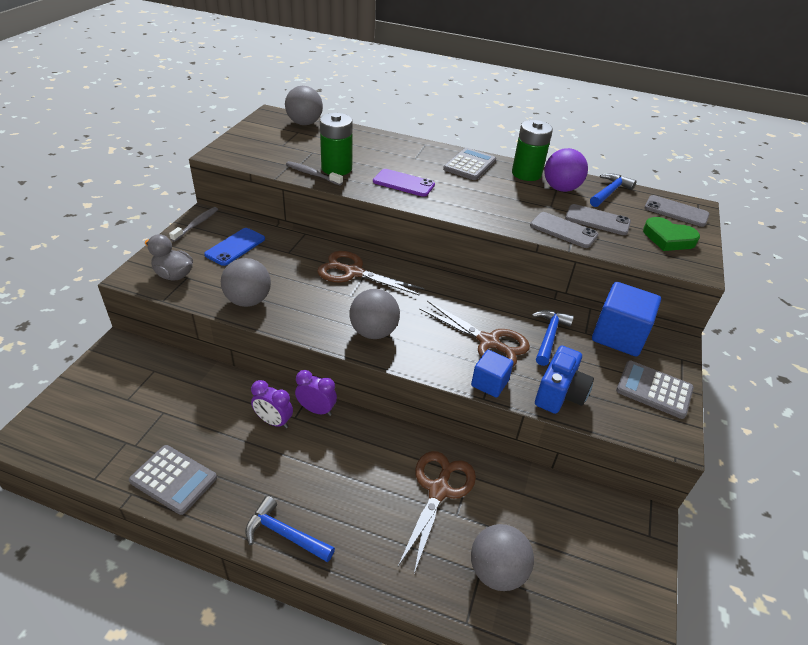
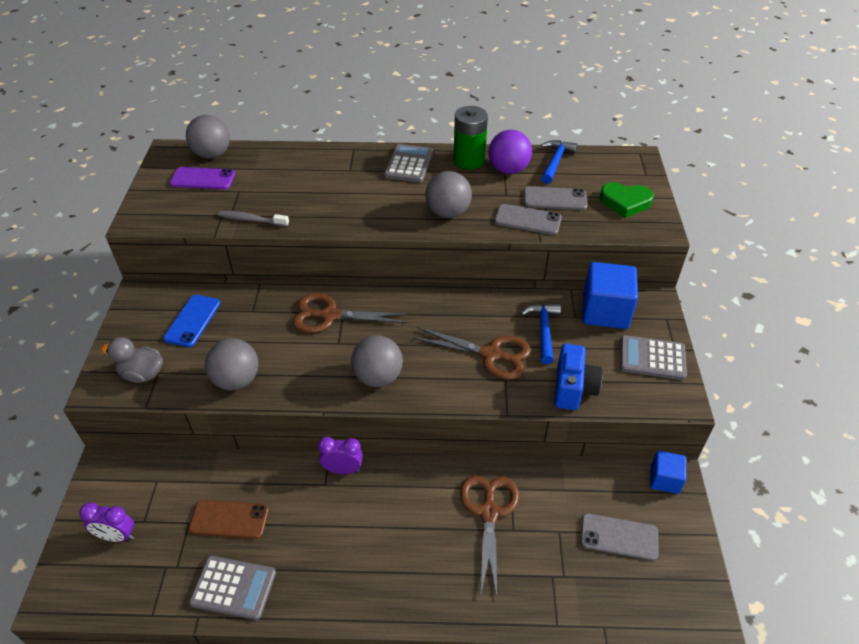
camera: 15 degrees left, 5 degrees up
grey toothbrush [169,207,218,242] -> none
blue hammer [245,496,335,563] -> none
purple clock [251,380,293,428] -> purple clock moved to [79,502,134,542]
green battery [320,113,353,175] -> none
purple phone [373,169,435,197] -> purple phone moved to [170,167,235,189]
blue cube [471,350,514,398] -> blue cube moved to [650,451,686,494]
grey ball [471,524,534,591] -> grey ball moved to [425,171,472,218]
grey phone [644,195,709,227] -> grey phone moved to [581,513,659,561]
none -> brown phone [189,500,269,539]

